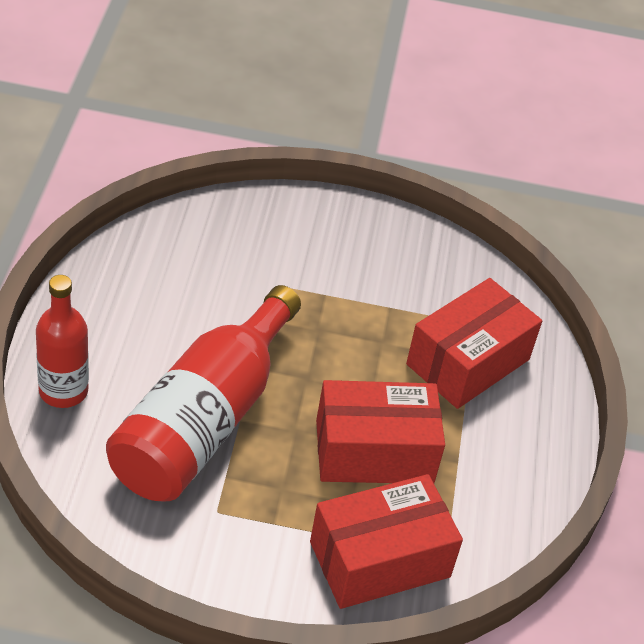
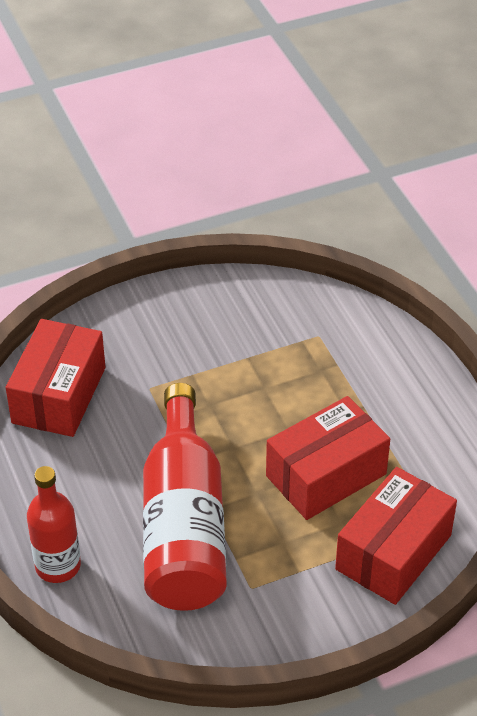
camera: 25 degrees left, 0 degrees up
red box [406,278,542,409] -> red box moved to [6,319,105,437]

